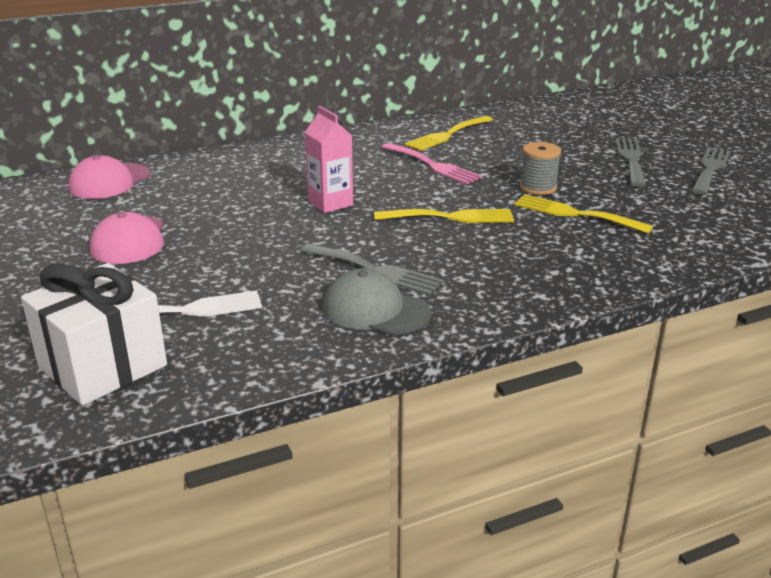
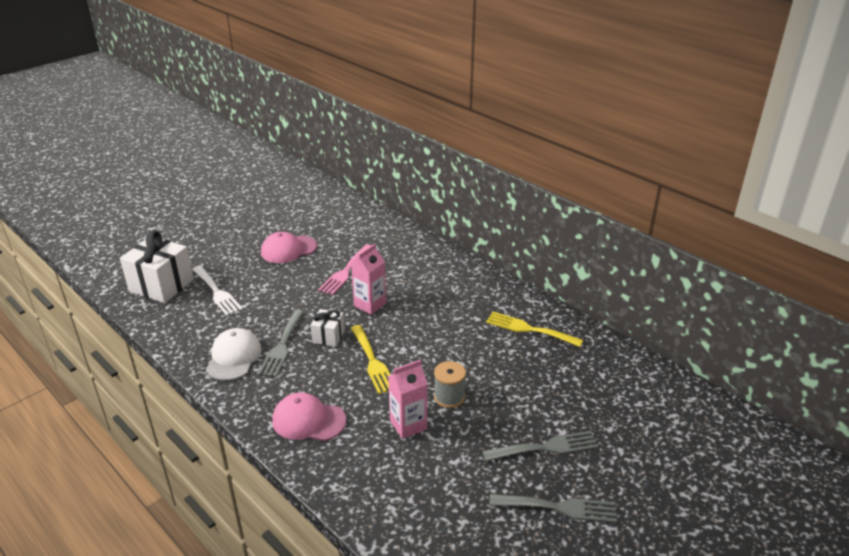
camera: 70 degrees right, 5 degrees up
pink cap [69,155,150,199] -> pink cap moved to [272,392,346,441]
grey cap [323,268,431,335] -> white cap [206,328,262,381]
pink fork [381,143,482,185] -> pink fork moved to [318,244,371,295]
yellow fork [514,194,653,234] -> pink carton [388,360,428,439]
none -> white gift [311,309,345,347]

